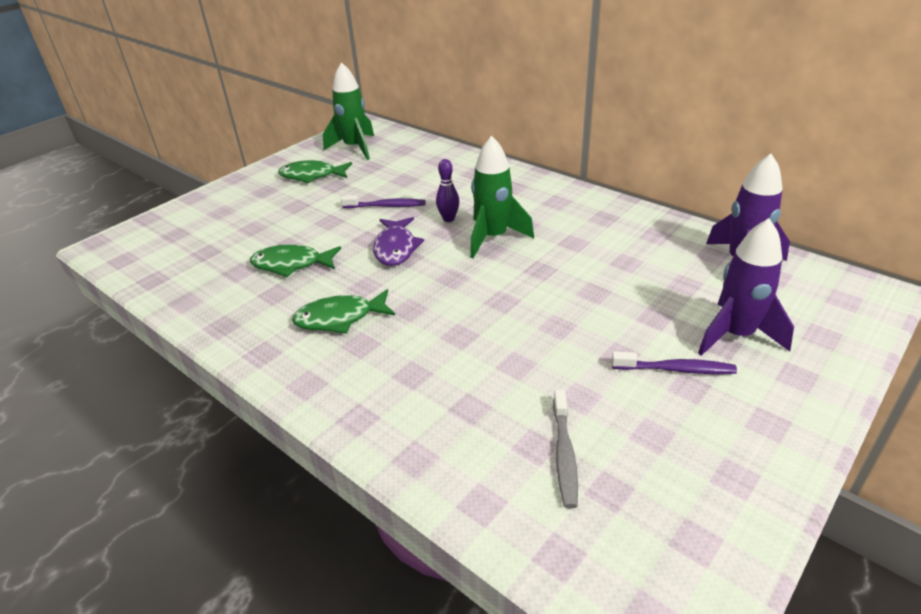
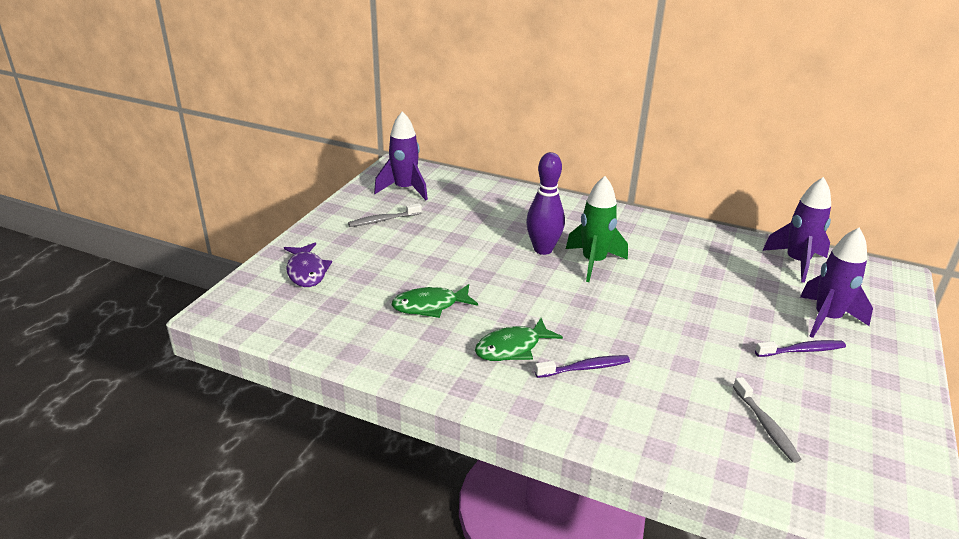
camera: 20 degrees left, 5 degrees down
green fish [278,160,352,183] -> grey toothbrush [348,203,422,227]
green rocket [323,62,374,160] -> purple rocket [374,111,428,200]
purple toothbrush [341,195,426,208] -> purple toothbrush moved to [535,355,630,378]
purple fish [373,217,424,266] -> purple fish moved to [284,243,332,287]
purple bowling pin [436,159,459,222] -> purple bowling pin [526,152,565,255], size x1.78

